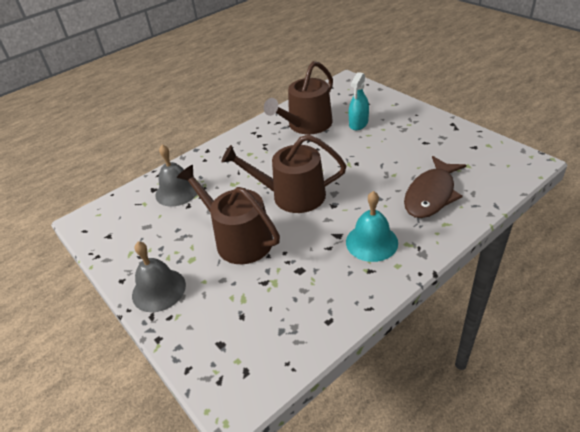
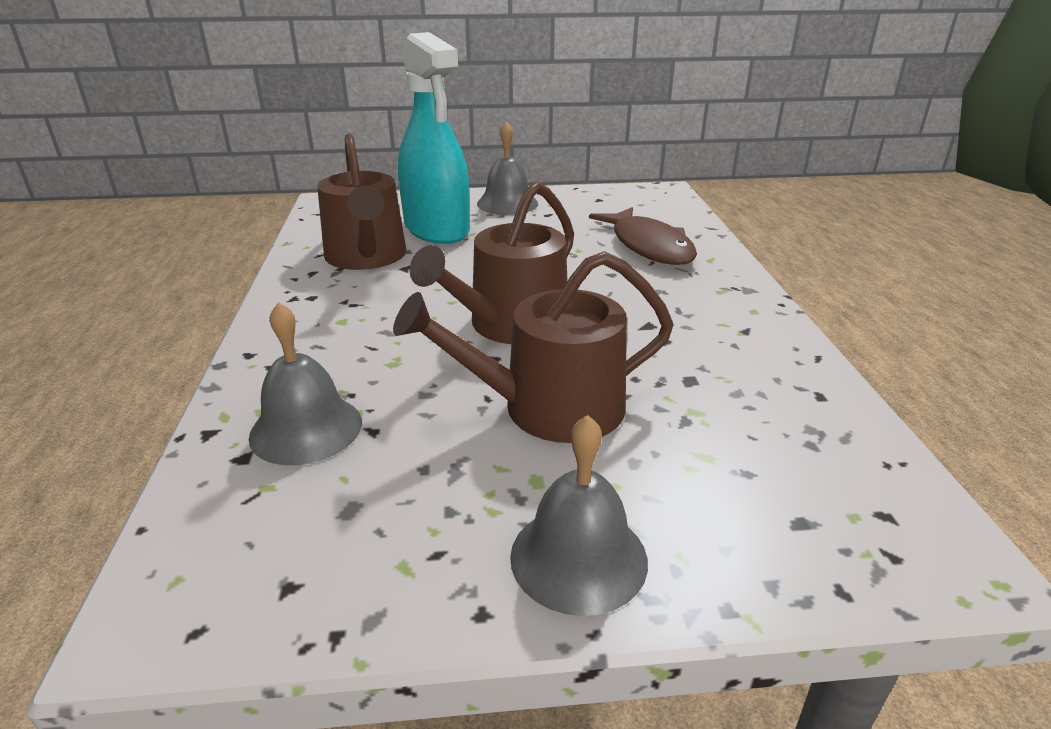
camera: 60 degrees left, 10 degrees down
turquoise bell [346,191,398,262] -> none
turquoise spray bottle [349,72,369,130] -> turquoise spray bottle [398,32,470,244], size x1.94
none -> grey bell [477,121,538,215]

